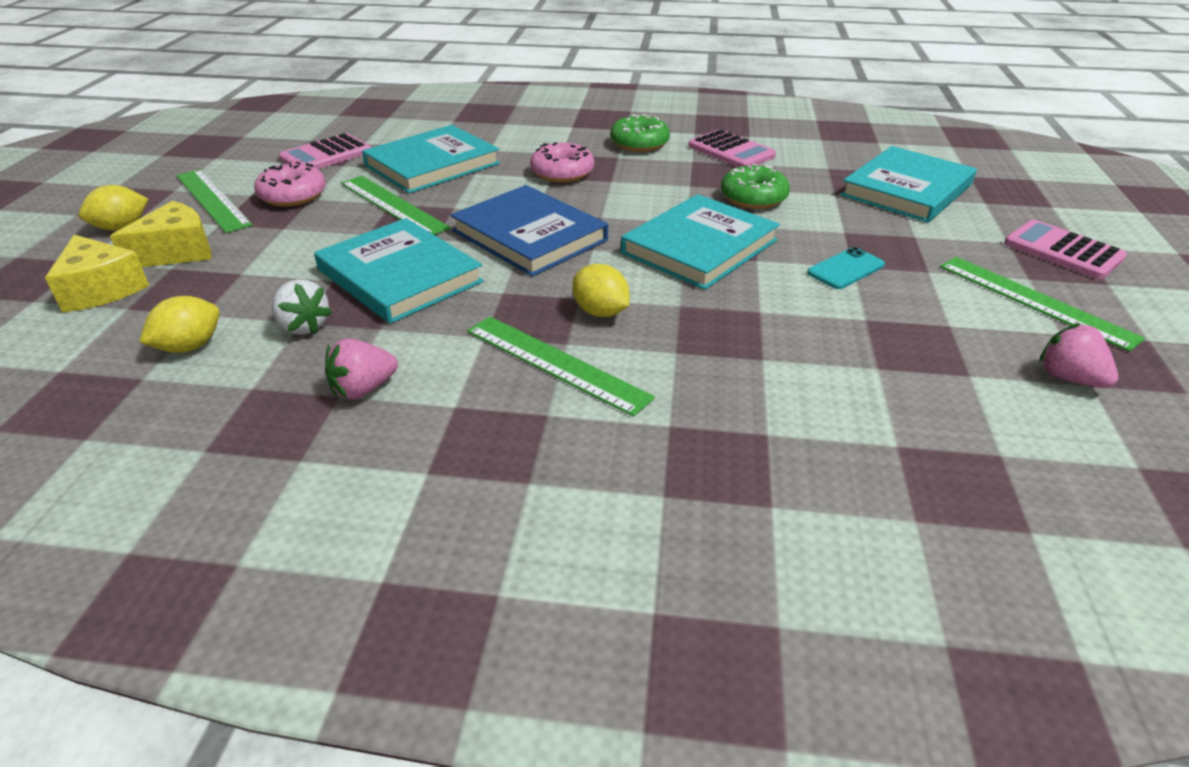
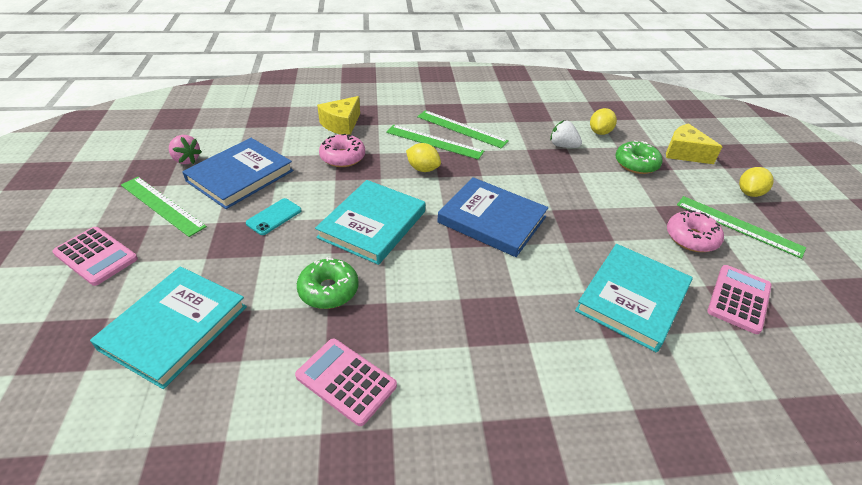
camera: 165 degrees right, 5 degrees up
yellow cheese [110,201,212,267] -> yellow cheese moved to [317,96,360,135]
turquoise book [314,218,484,324] -> none
pink strawberry [325,338,398,400] -> none
green ruler [341,176,451,235] -> green ruler moved to [417,110,509,149]
pink donut [530,142,594,183] -> pink donut moved to [319,134,365,167]
green donut [610,114,670,152] -> green donut moved to [615,140,663,174]
none -> blue book [182,138,293,209]

